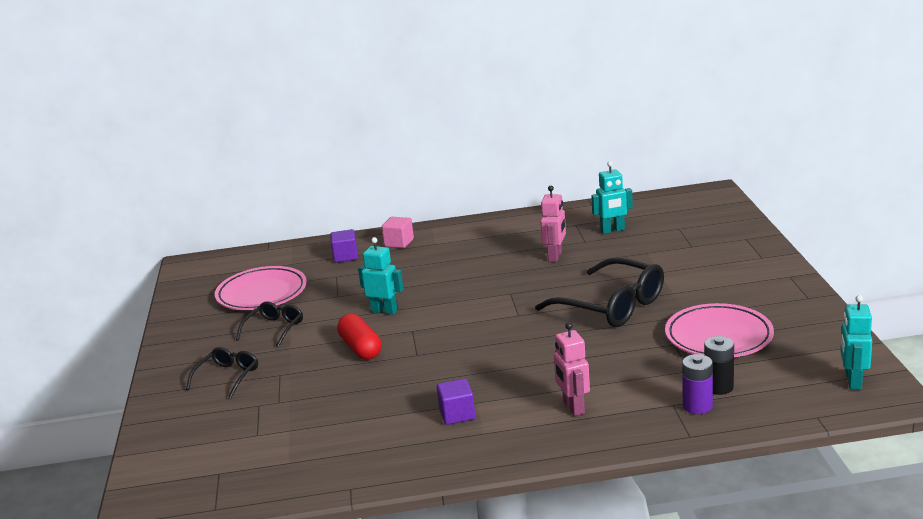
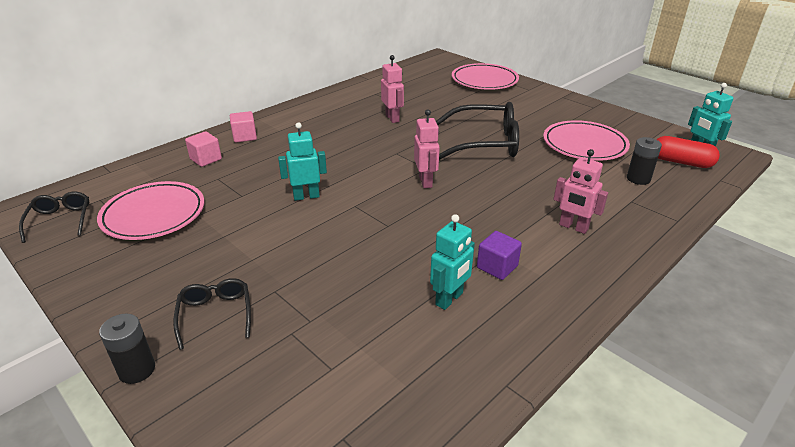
camera: 40 degrees left, 10 degrees up
black glasses [236,302,303,347] -> black glasses moved to [19,192,89,243]
purple cube [330,229,358,263] -> pink cube [185,131,222,167]
red capsule [337,313,382,360] -> red capsule moved to [656,136,720,168]
turquoise robot [591,161,633,234] -> turquoise robot moved to [430,214,475,310]
purple battery [682,354,713,414] -> none
none -> black battery [99,313,155,384]
none -> pink robot [414,109,440,188]
none -> pink plate [452,63,519,90]

